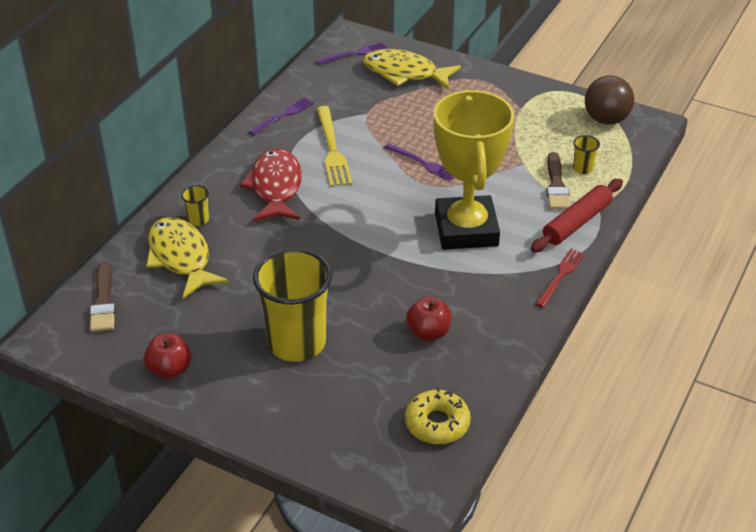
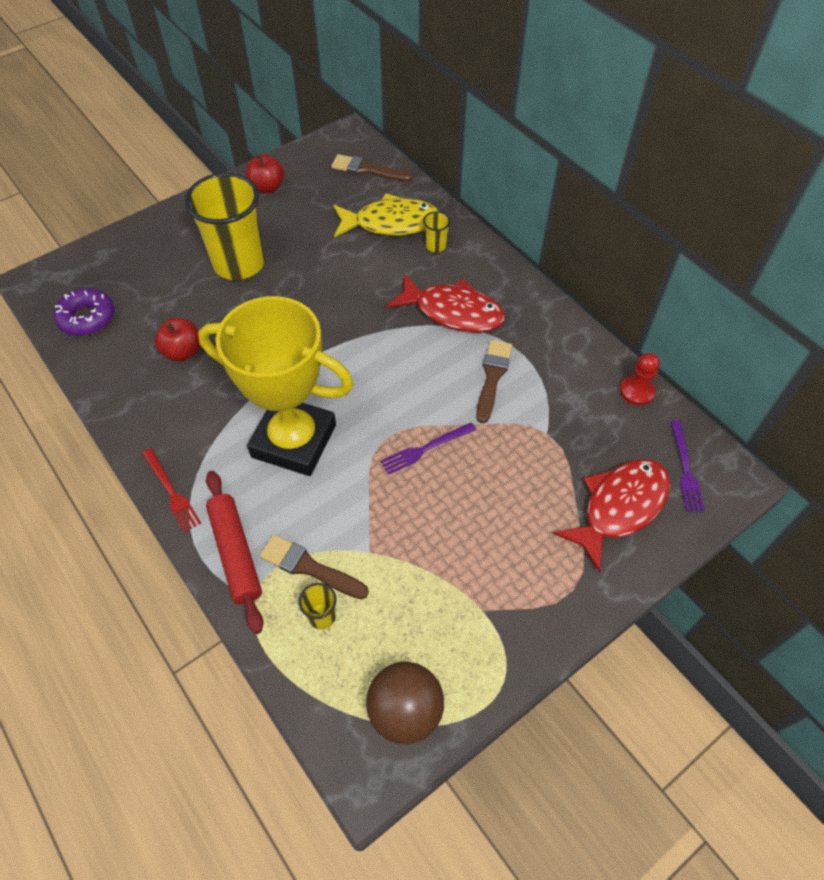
camera: 115 degrees right, 15 degrees up
purple fork [249,97,314,136] -> none
yellow fork [316,106,352,187] -> brown brush [476,340,513,423]
yellow fish [363,49,461,90] -> red fish [553,459,671,572]
yellow donut [405,388,471,444] -> purple donut [54,288,114,336]
none -> red pawn [620,353,660,406]

